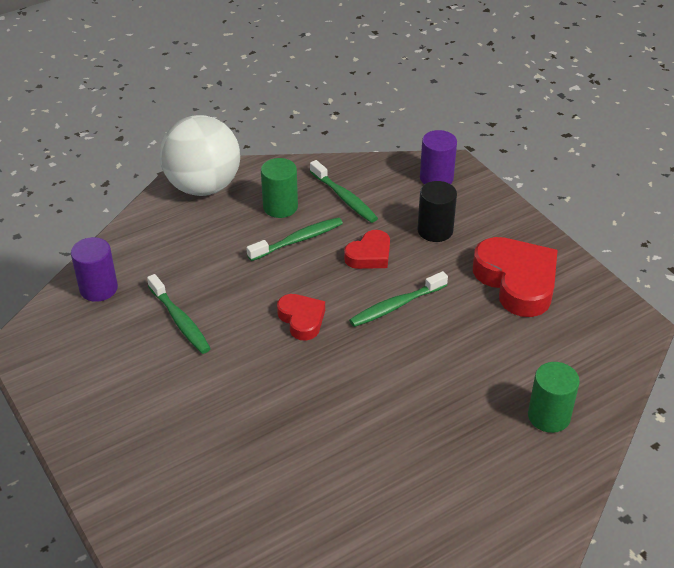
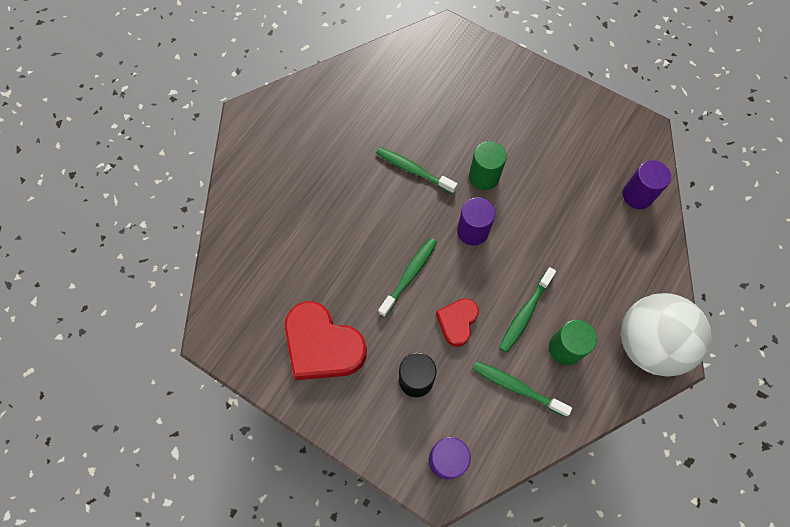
camera: 155 degrees right, 25 degrees up
green toothbrush [147,274,211,354] -> green toothbrush moved to [376,147,457,194]
red heart [277,294,325,340] -> purple cylinder [457,197,495,245]
green cylinder [528,362,580,433] -> green cylinder moved to [469,141,507,190]

